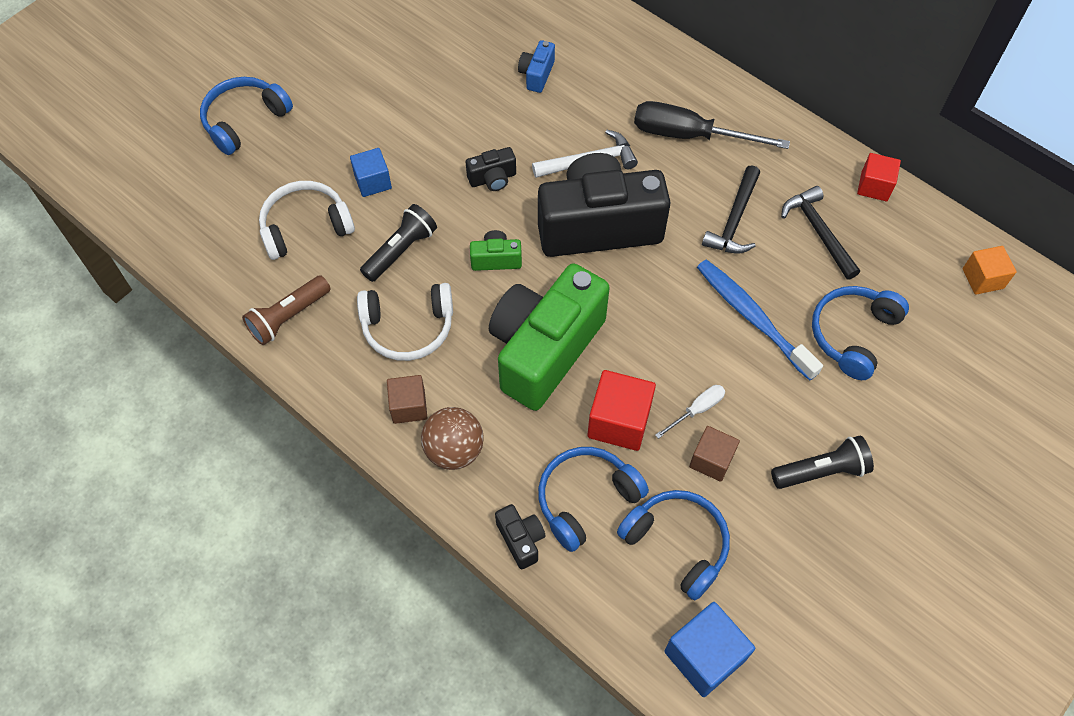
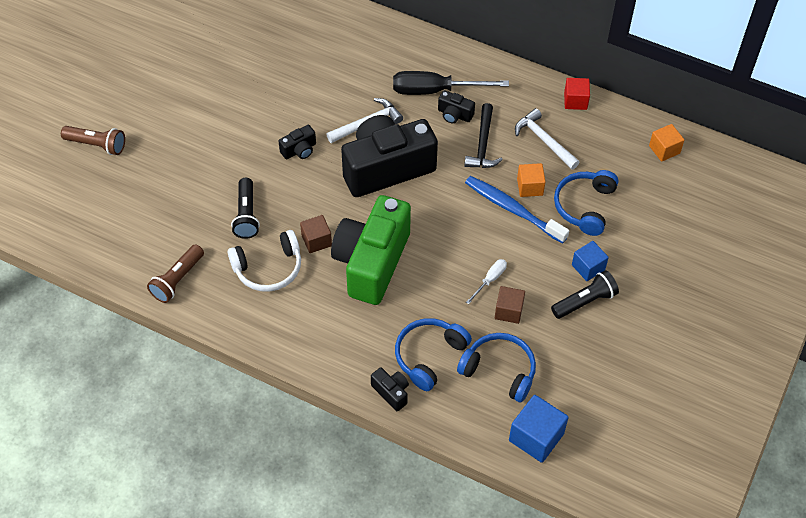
camera: 15 degrees left, 5 degrees down
blue headphones [200,77,293,155] -> brown flashlight [61,126,125,155]
white headphones [259,181,355,260] -> none
blue cube [350,148,392,197] -> blue cube moved to [572,241,609,281]
black flashlight [360,204,437,282] -> black flashlight turned 150 degrees clockwise [231,178,260,239]
brown cube [387,375,428,424] -> brown cube moved to [300,215,332,253]
brown ball [421,407,484,470] -> none
green camera [470,230,522,271] -> none
blue camera [518,40,555,93] -> none
red cube [587,370,656,451] -> none
black hammer [781,186,860,280] -> white hammer [515,108,580,169]
none -> black camera [438,90,475,123]
none -> orange cube [517,163,545,197]

